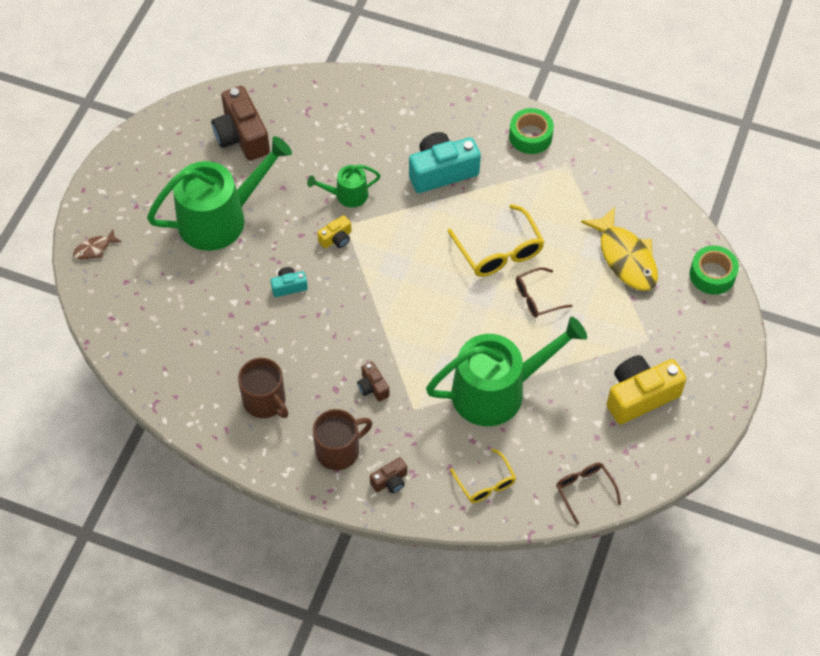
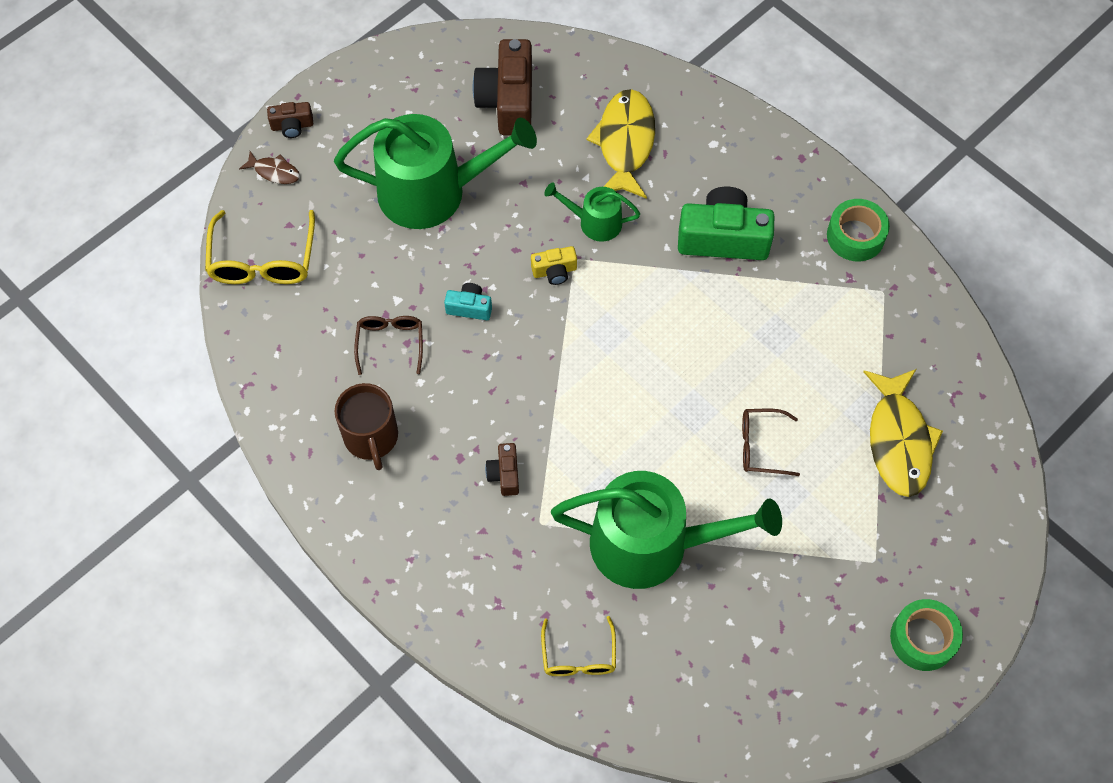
camera: 25 degrees right, 5 degrees up
brown fish [73,229,122,260] -> brown fish turned 150 degrees counterclockwise [239,151,300,184]
brown mug [313,409,372,470] -> none
brown camera [370,457,407,493] -> brown camera moved to [267,102,313,138]
turquoise camera [409,132,481,193] -> green camera [678,187,774,260]
yellow glasses [448,204,544,277] -> yellow glasses moved to [205,210,315,284]
brown glasses [556,463,621,525] -> brown glasses moved to [354,316,423,375]
yellow camera [606,355,686,425] -> none
green tape [690,246,739,295] -> green tape moved to [890,599,963,671]
none -> yellow fish [586,89,655,199]

